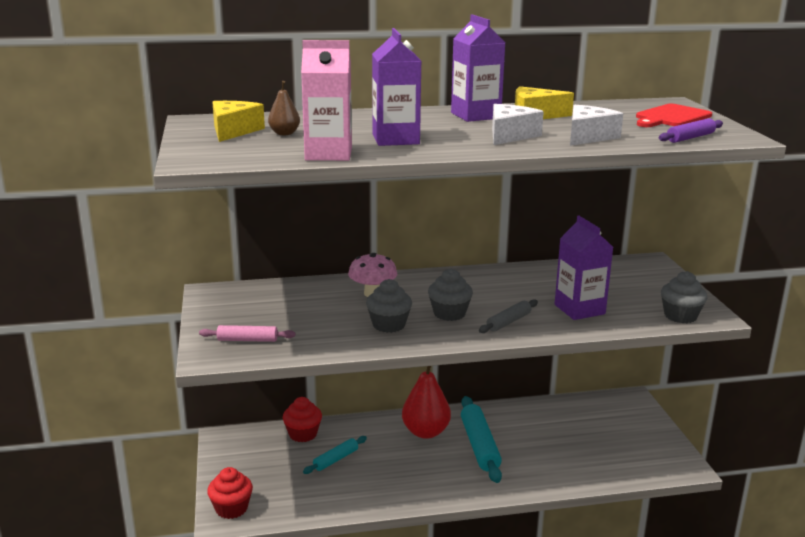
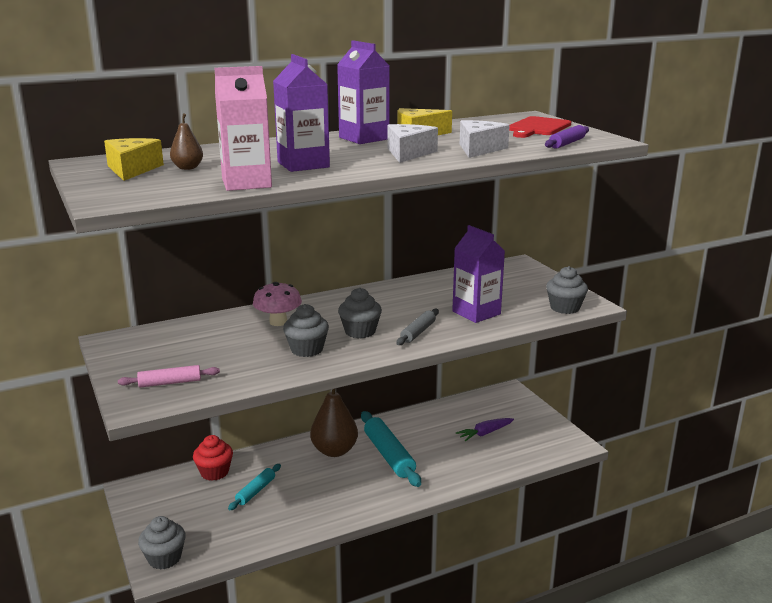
camera: 15 degrees left, 0 degrees up
red cupcake [207,467,253,519] -> grey cupcake [138,516,186,570]
red pear [402,366,451,439] -> brown pear [310,389,358,457]
none -> purple carrot [456,418,514,441]

